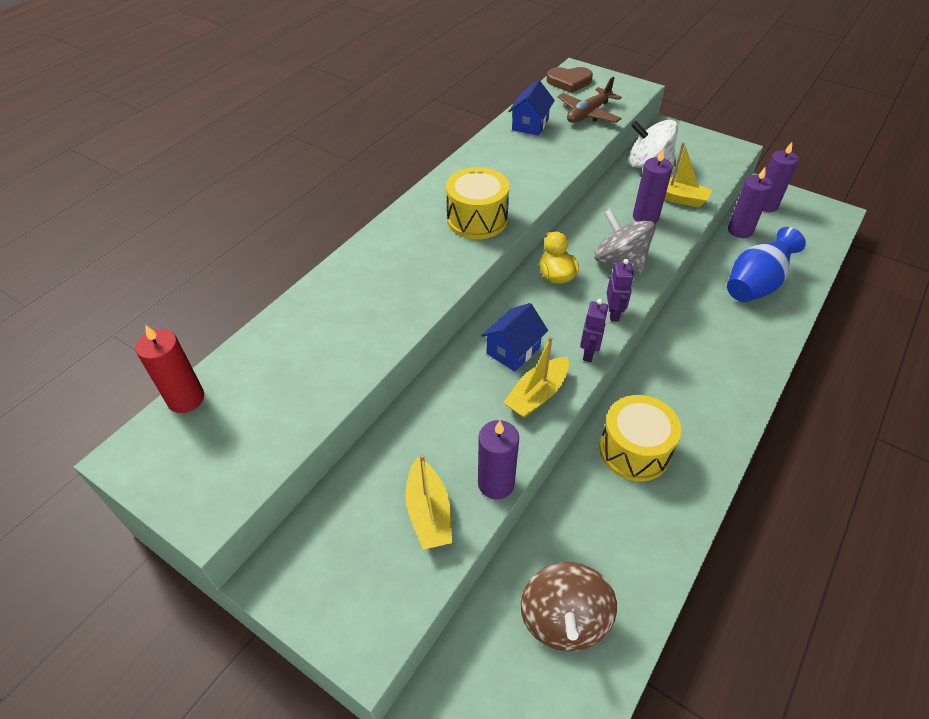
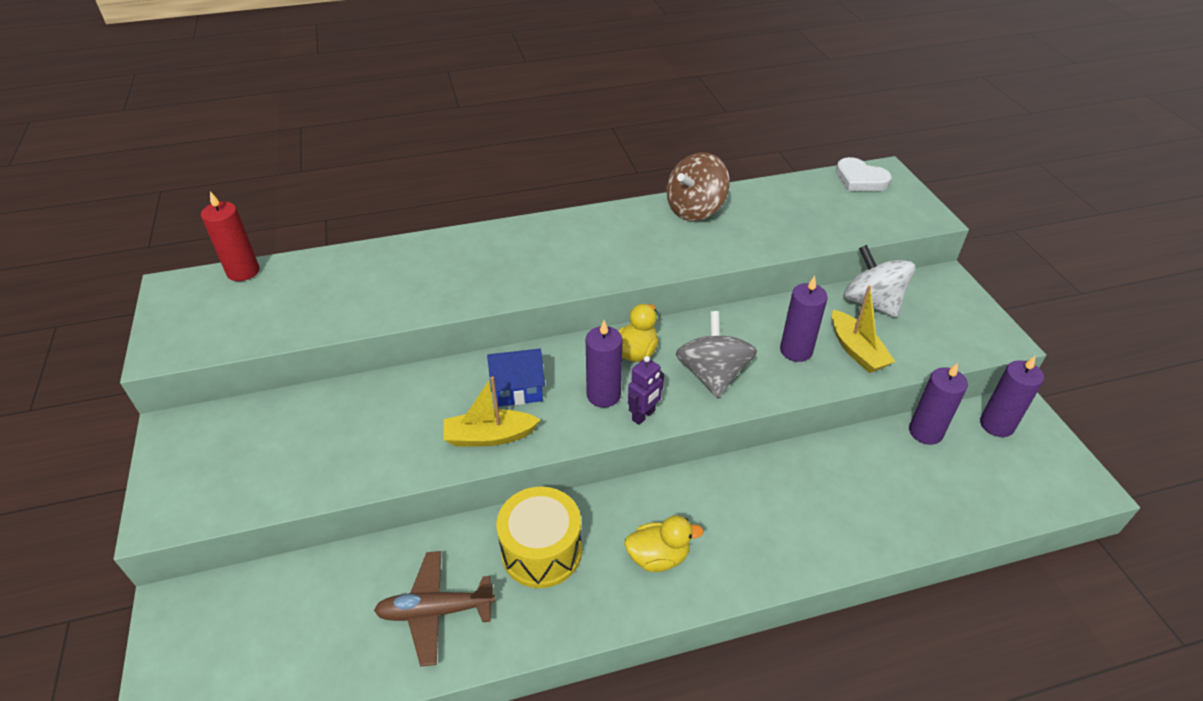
camera: 40 degrees right, 5 degrees down
yellow boat [405,454,452,550] -> none
yellow drum [446,167,509,239] -> none
purple candle [478,420,519,499] -> purple candle moved to [586,320,622,408]
blue house [508,80,555,136] -> none
brown spinning top [521,562,617,651] -> brown spinning top moved to [667,152,729,221]
brown heart [546,67,593,93] -> white heart [836,157,892,191]
brown plane [558,77,622,123] -> brown plane moved to [374,551,496,667]
purple robot [580,299,608,362] -> none
blue vase [727,227,806,302] -> none
none -> yellow duck [624,515,704,572]

